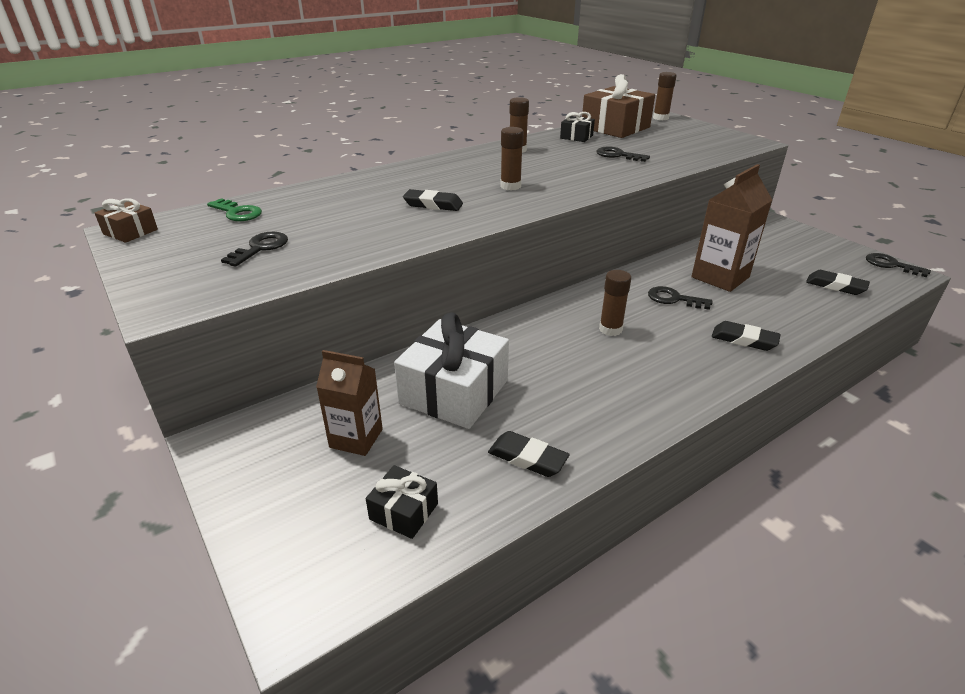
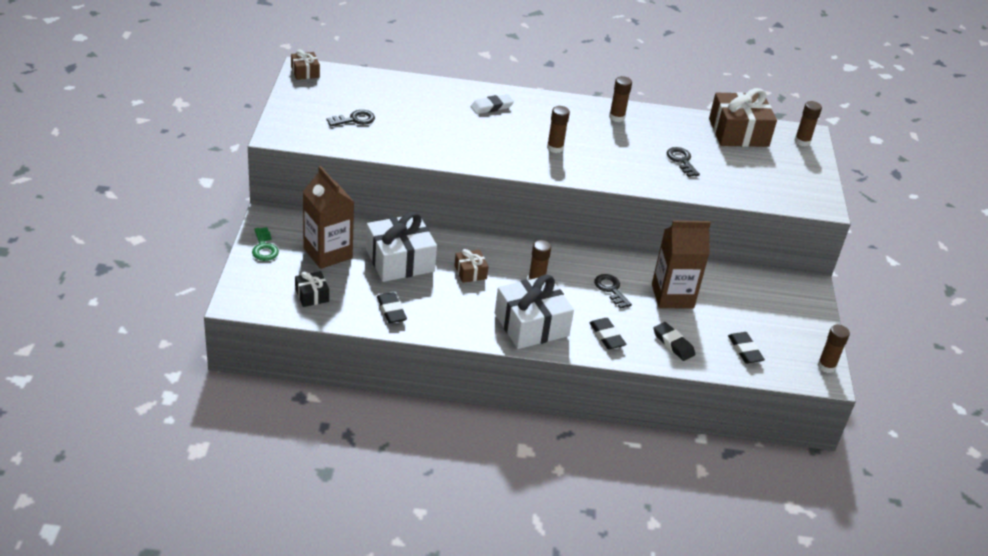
camera: 35 degrees right, 5 degrees up
green key [207,198,262,221] -> green key moved to [252,227,279,261]
brown carton [316,350,383,456] -> brown carton [303,166,354,269], size x1.52
black eraser [403,189,463,211] -> black eraser moved to [653,322,695,361]
black gift [560,112,595,142] -> none
black key [866,253,931,277] -> brown glue stick [818,325,850,373]
none -> brown gift [454,249,488,283]
none -> white eraser [470,94,514,114]
none -> white gift [495,275,574,349]

